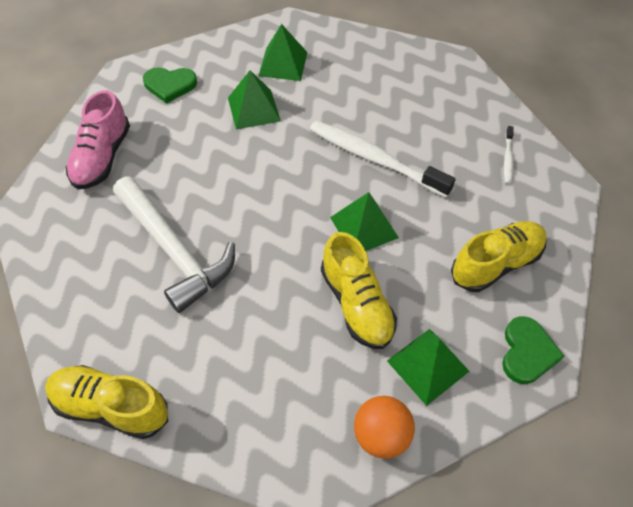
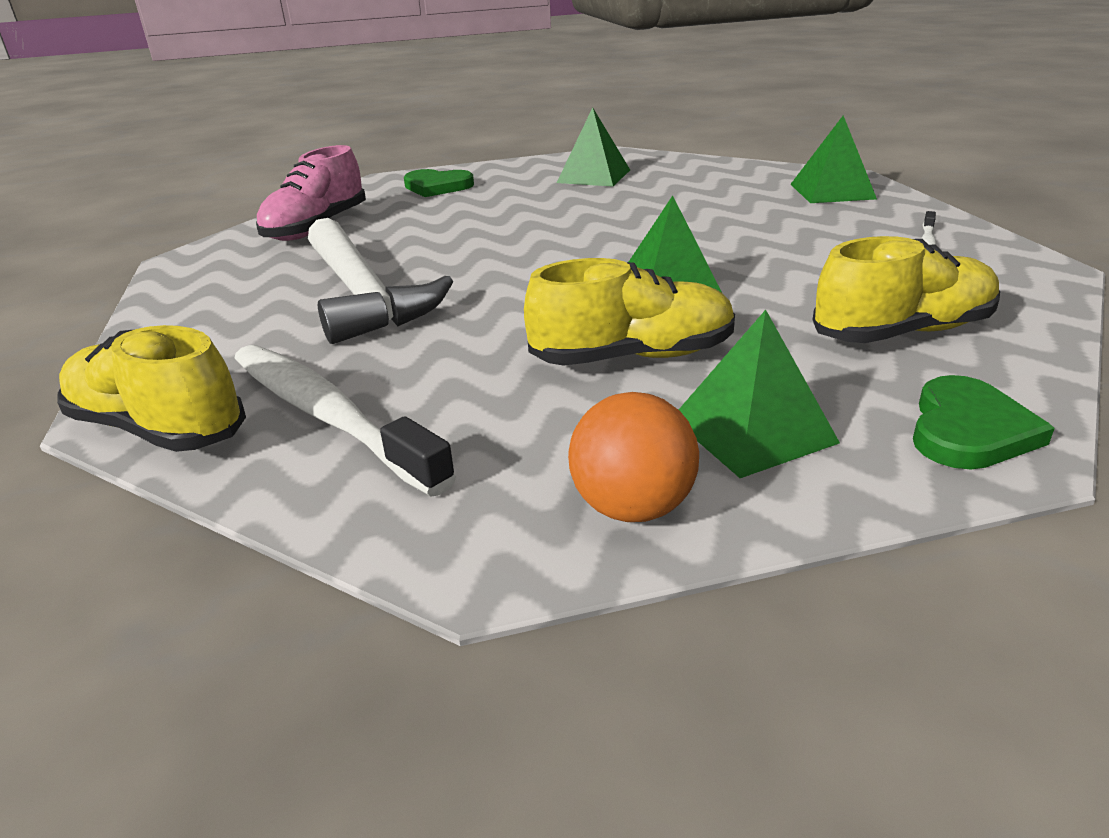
camera: 15 degrees right, 25 degrees down
green pyramid [228,70,281,130] -> green pyramid moved to [791,116,877,203]
white toothbrush [310,121,456,198] -> white toothbrush moved to [234,345,456,496]
yellow shoe [321,232,397,349] -> yellow shoe turned 90 degrees counterclockwise [524,258,735,366]

